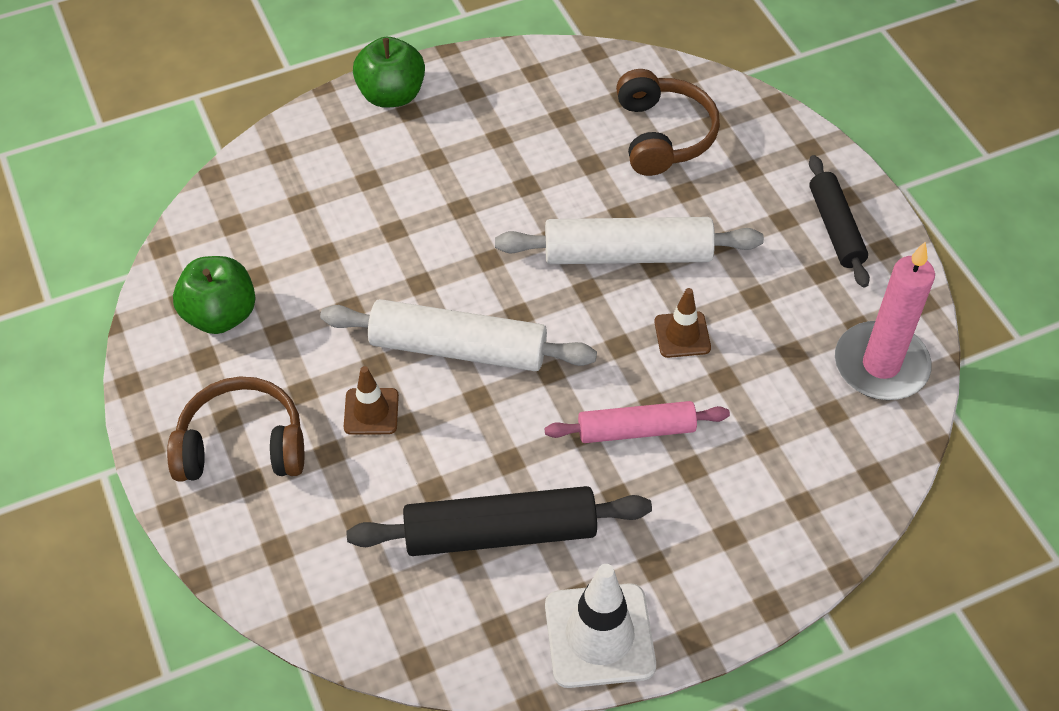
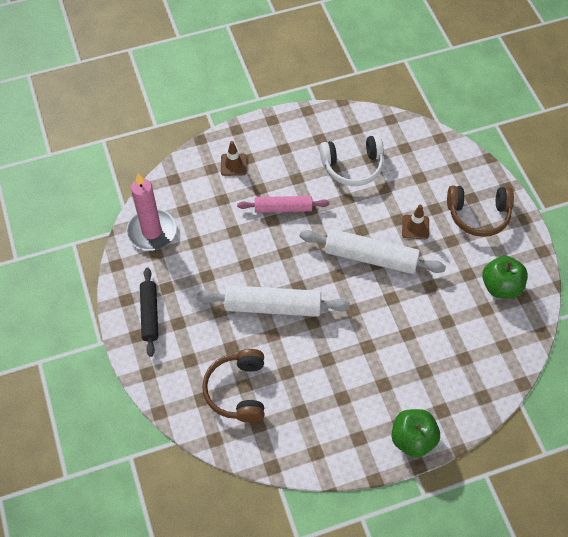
camera: 175 degrees left, 5 degrees up
black rolling pin [346,486,652,556] -> white headphones [320,135,384,186]
white traffic cone [545,564,656,688] -> none
brown traffic cone [654,288,711,358] -> brown traffic cone moved to [221,141,247,176]

